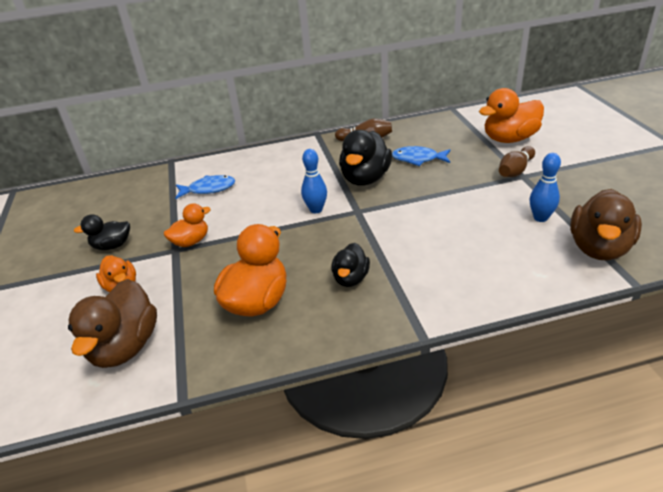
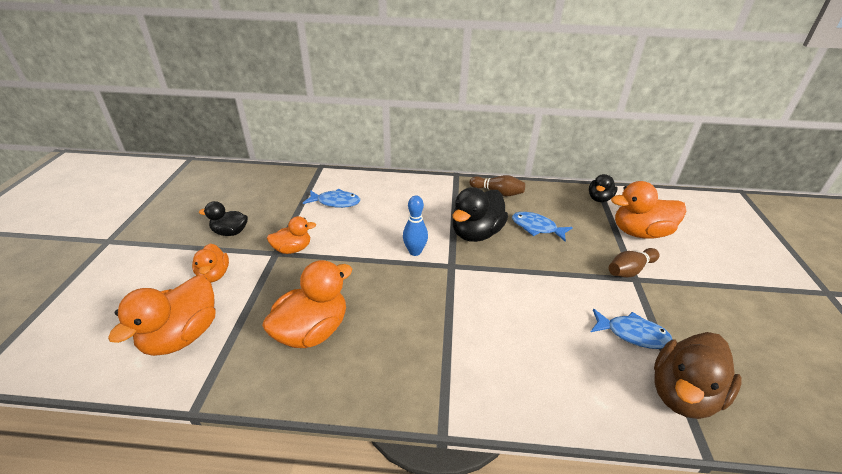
camera: 15 degrees right, 0 degrees up
brown duck [68,279,157,368] -> orange duck [108,276,216,356]
black duck [331,243,370,287] -> black duck moved to [589,174,618,202]
blue bowling pin [530,153,561,222] -> blue fish [591,309,672,349]

